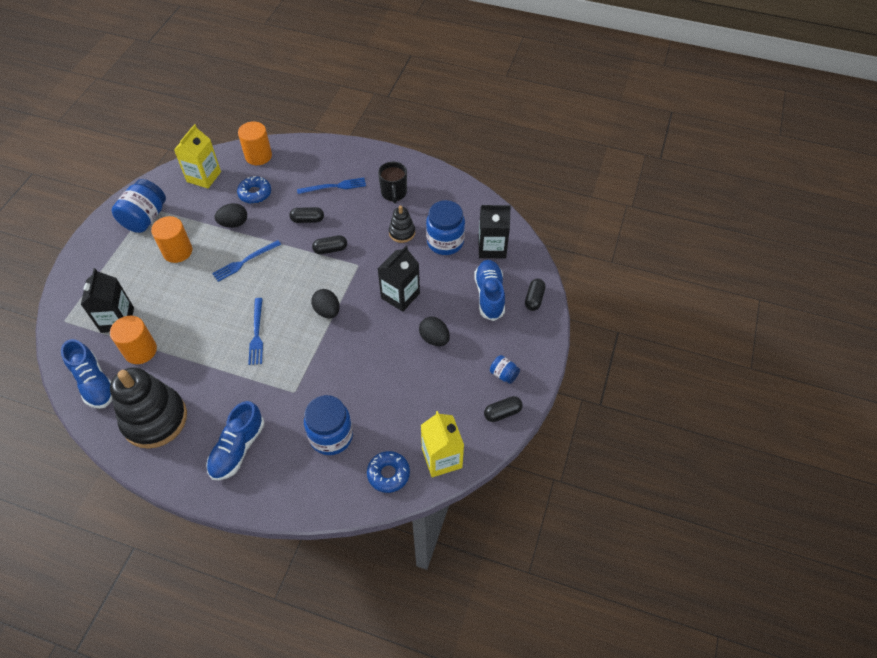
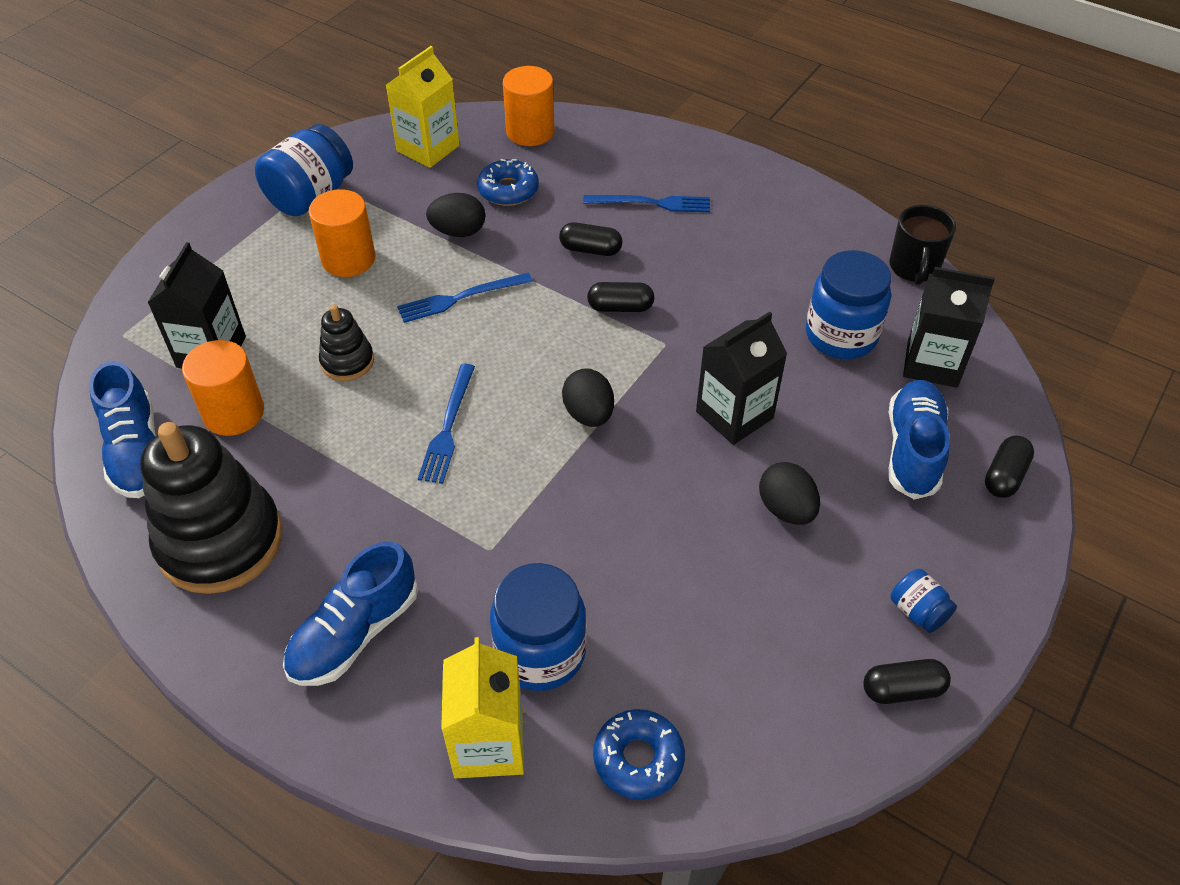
camera: 15 degrees right, 5 degrees down
black mug [378,162,407,203] -> black mug moved to [889,205,956,285]
black stacking toy [389,206,415,243] -> black stacking toy moved to [319,305,374,381]
yellow carton [421,411,464,477] -> yellow carton moved to [441,637,524,778]

